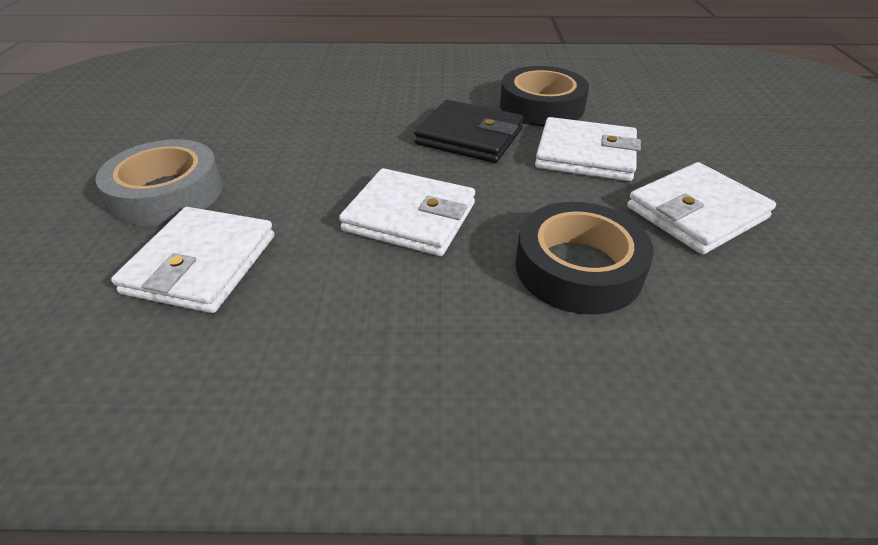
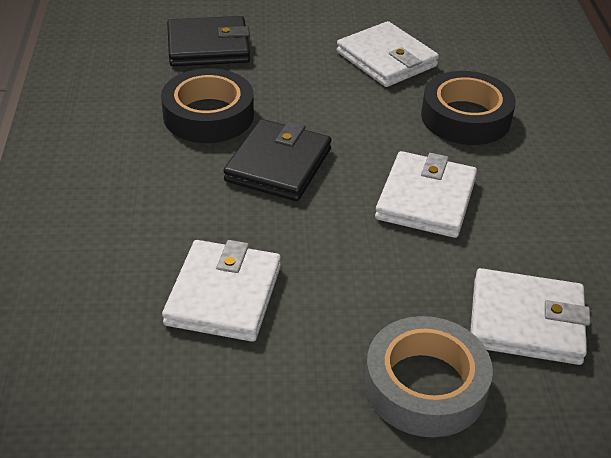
camera: 95 degrees left, 0 degrees up
white wallet [535,117,641,181] -> white wallet moved to [162,240,281,342]
none -> black wallet [167,16,250,66]

